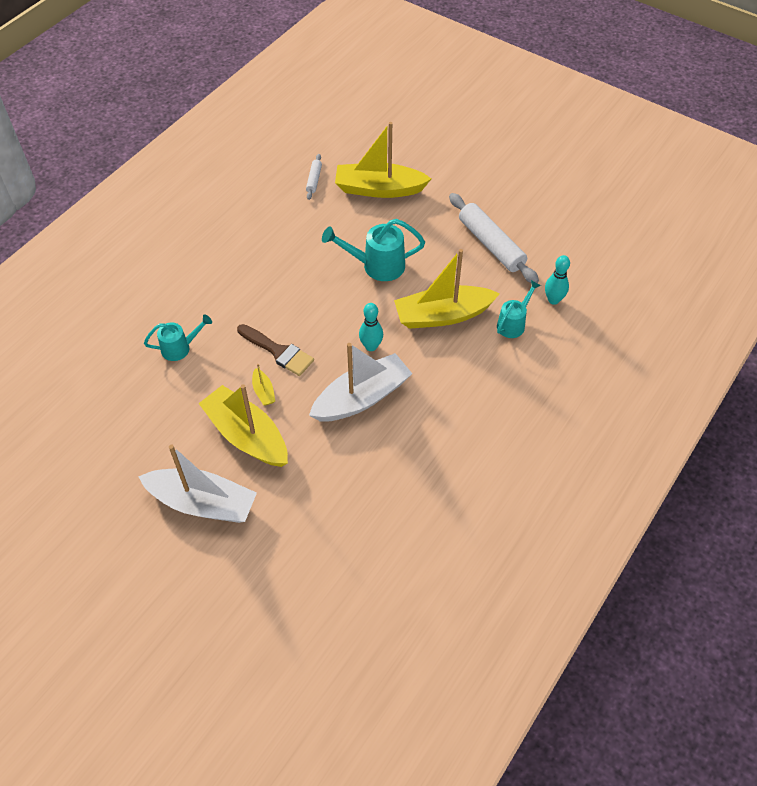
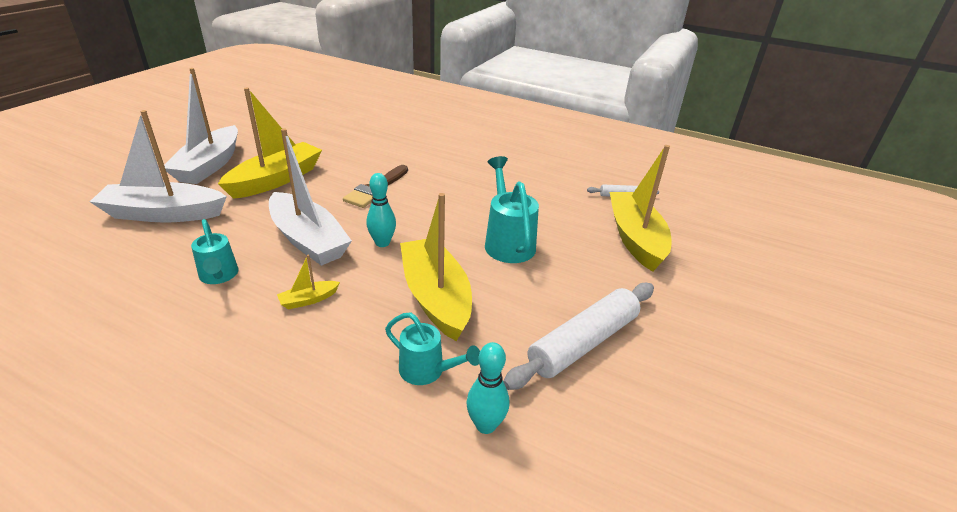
camera: 80 degrees right, 20 degrees down
turquoise watering can [144,314,212,361] -> turquoise watering can moved to [191,219,238,284]
yellow boat [252,364,275,406] -> yellow boat moved to [277,254,340,310]
none -> white boat [90,110,227,223]

